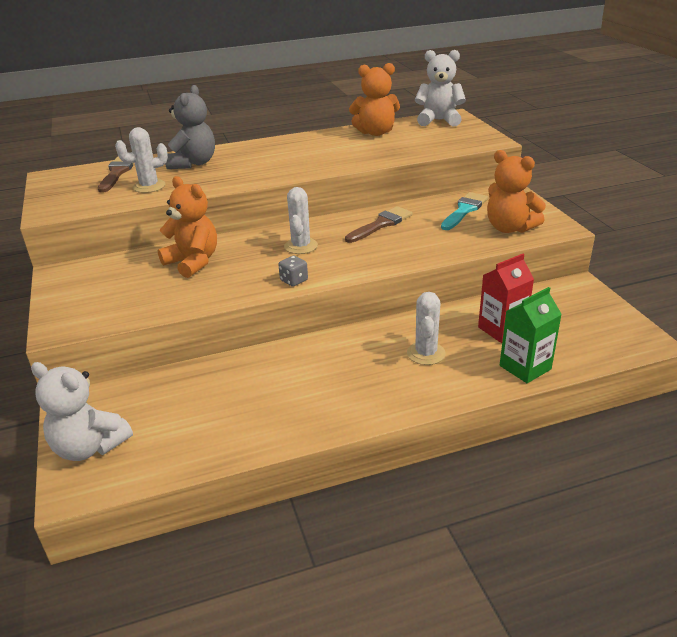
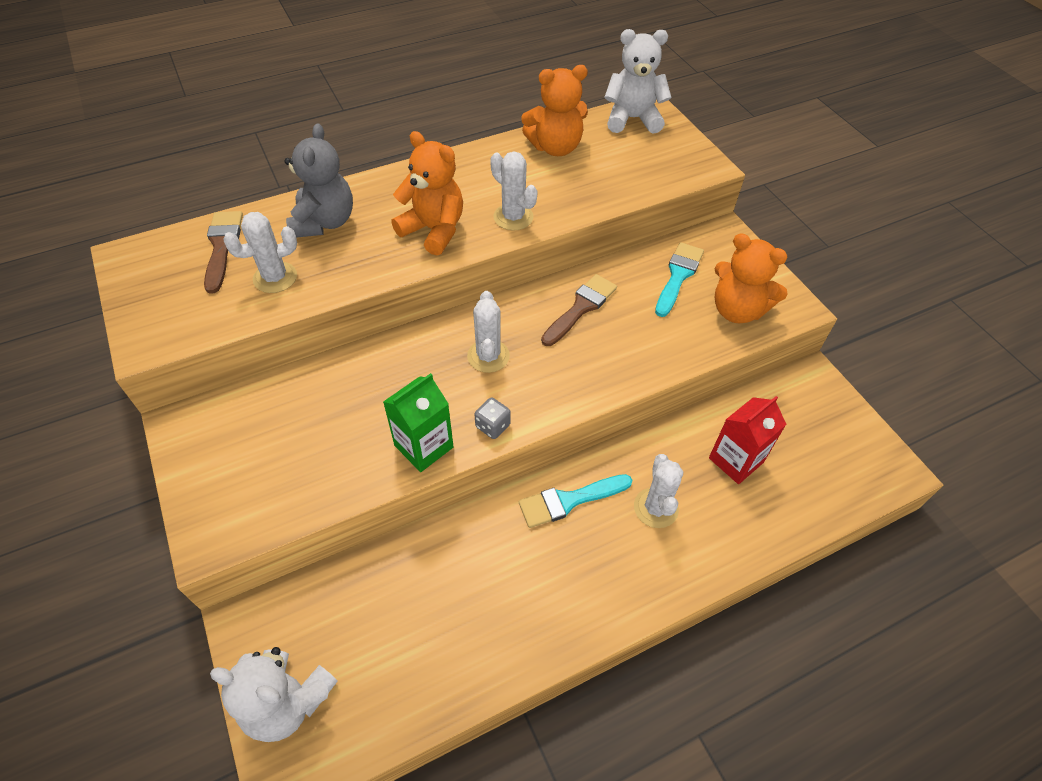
camera: 10 degrees left, 20 degrees up
orange teddy bear [158,176,217,278] -> orange teddy bear moved to [391,131,463,255]
green carton [500,287,562,383] -> green carton moved to [383,373,454,472]
none -> white cactus [490,151,538,231]
none -> turquoise brush [519,474,633,528]

